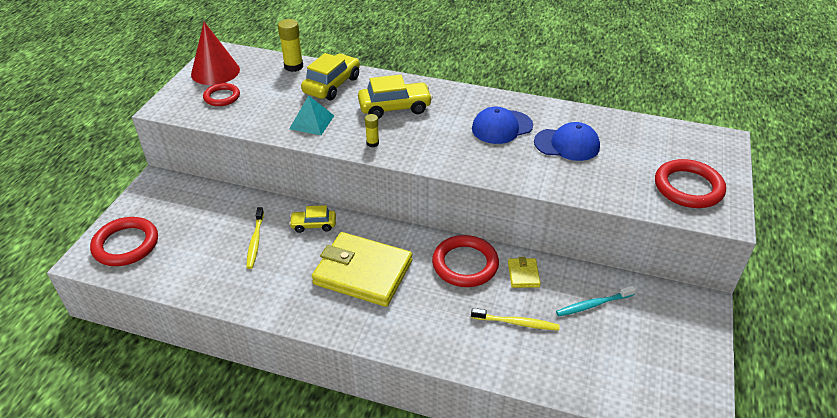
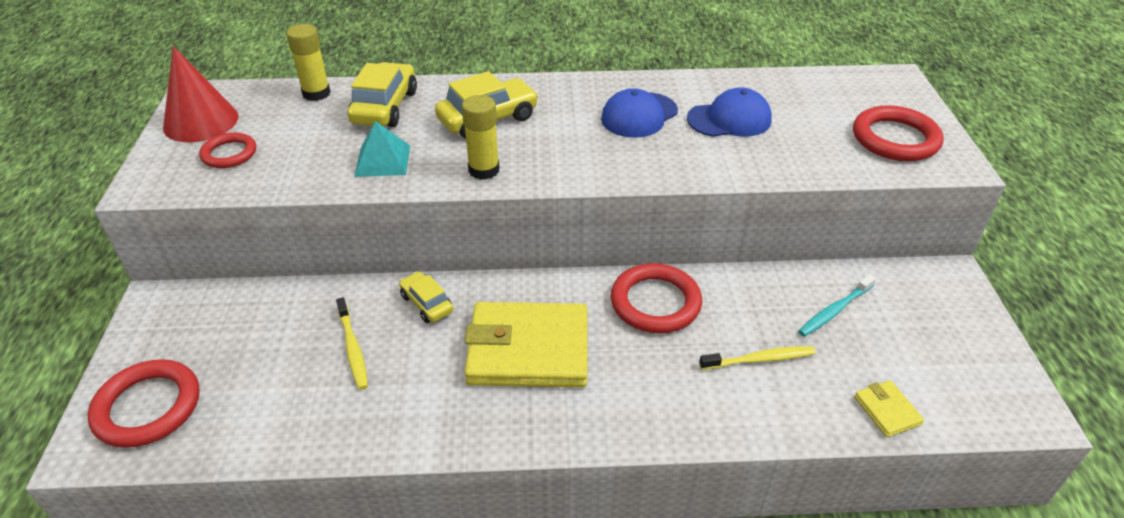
camera: 20 degrees left, 0 degrees up
yellow car [289,205,336,233] -> yellow car turned 75 degrees clockwise [399,271,453,323]
yellow glue stick [365,114,379,147] -> yellow glue stick [462,95,500,180], size x1.73
yellow wallet [508,257,541,288] -> yellow wallet moved to [854,380,924,437]

